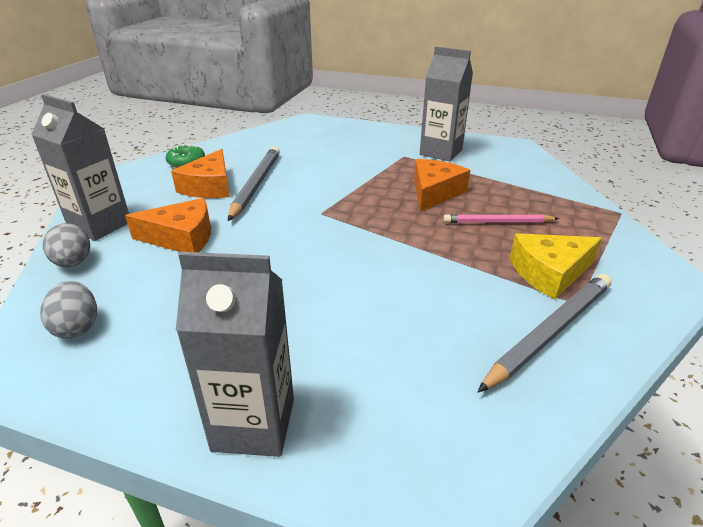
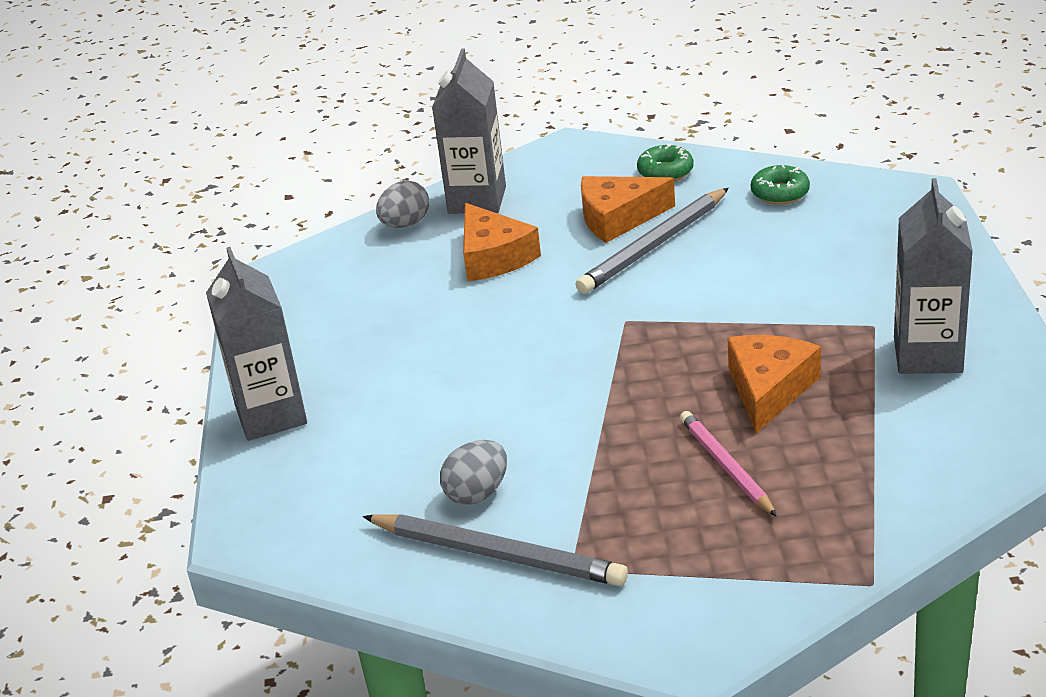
camera: 70 degrees right, 0 degrees up
grey egg [40,281,97,339] -> grey egg moved to [440,440,507,505]
grey pencil [228,147,280,221] -> grey pencil turned 150 degrees clockwise [575,188,729,294]
orange cheese [414,159,470,212] -> orange cheese turned 75 degrees counterclockwise [728,335,821,433]
yellow cheese [510,233,602,299] -> none
none -> green donut [751,165,810,205]

